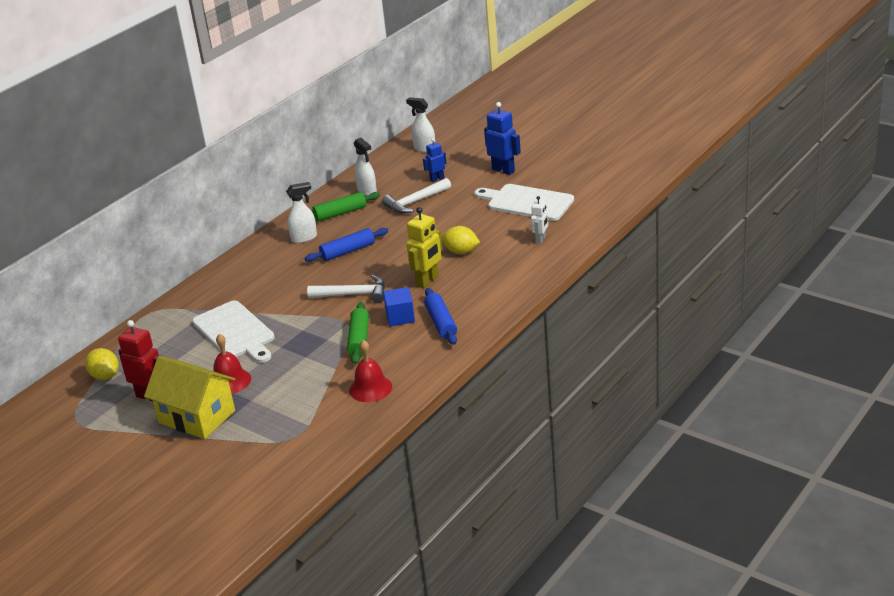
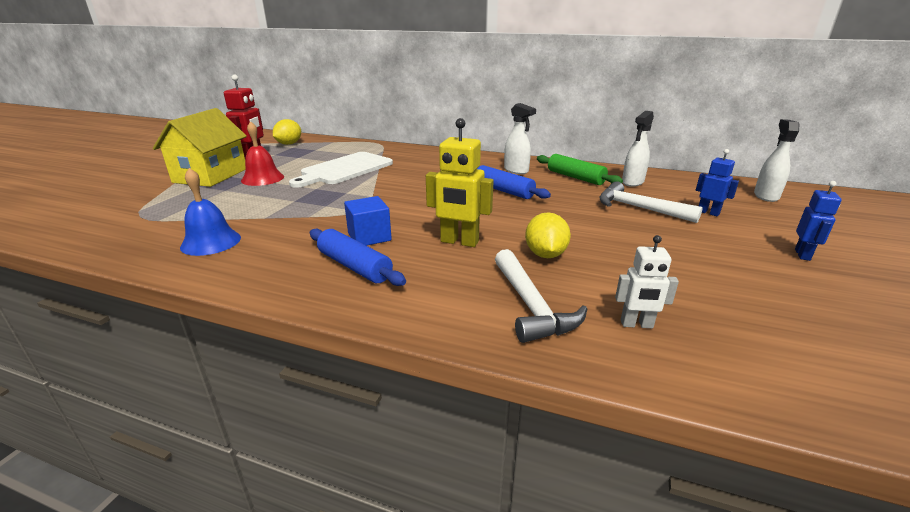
camera: 70 degrees right, 5 degrees down
white hammer [307,275,385,303] -> white hammer moved to [495,249,587,343]
green rolling pin [347,302,369,364] -> none
red bell [349,340,392,402] -> blue bell [180,168,241,256]
blue rolling pin [424,288,457,345] -> blue rolling pin turned 75 degrees clockwise [310,229,406,286]
white cutting board [474,184,574,221] -> none
blue robot [484,102,521,175] -> blue robot [795,181,842,261], size x0.61

